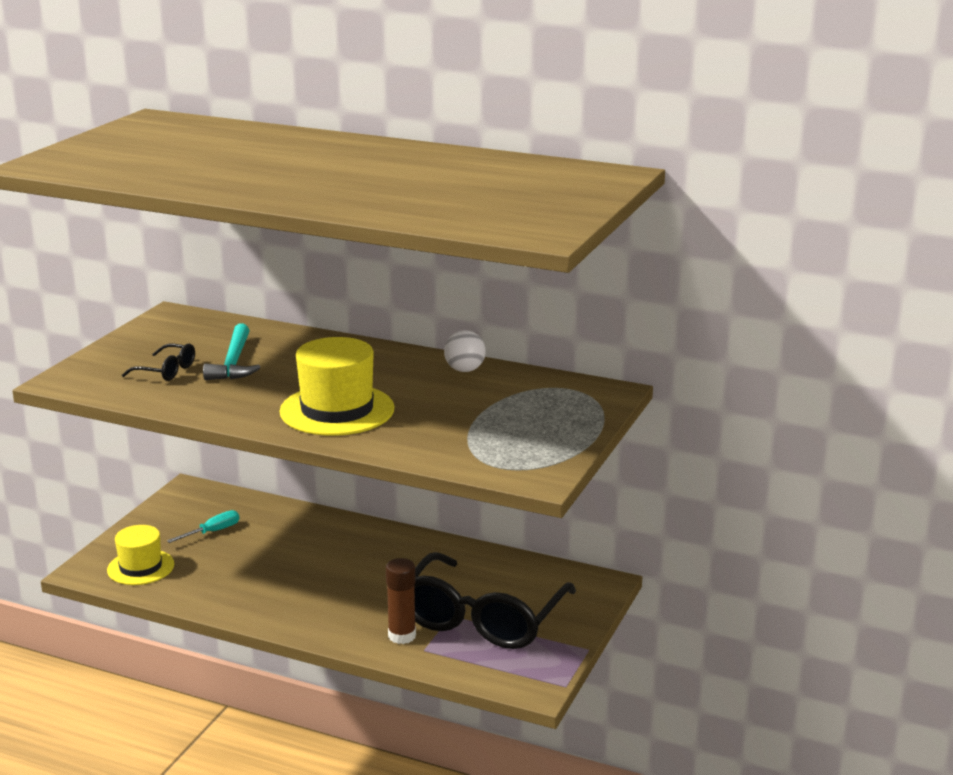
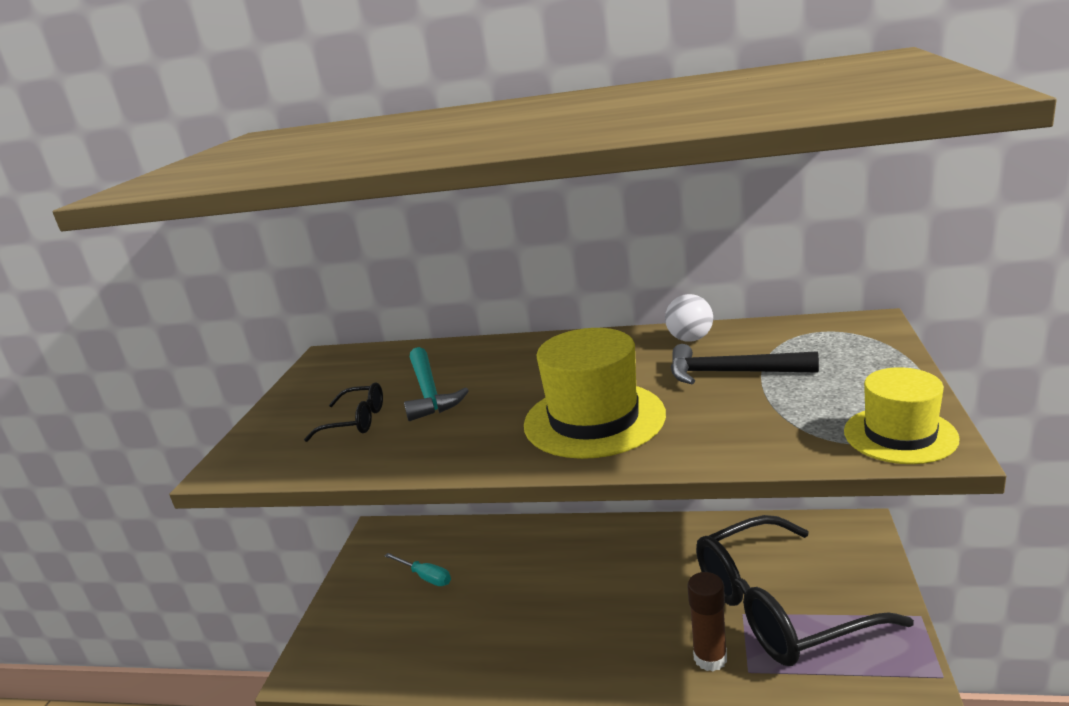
camera: 10 degrees left, 0 degrees up
yellow hat [107,525,174,585] -> yellow hat moved to [844,367,960,464]
turquoise screwdriver [167,510,239,543] -> turquoise screwdriver turned 90 degrees clockwise [385,553,451,586]
black glasses [414,552,576,649] -> black glasses turned 60 degrees clockwise [696,515,914,666]
none -> black hammer [671,344,819,384]

